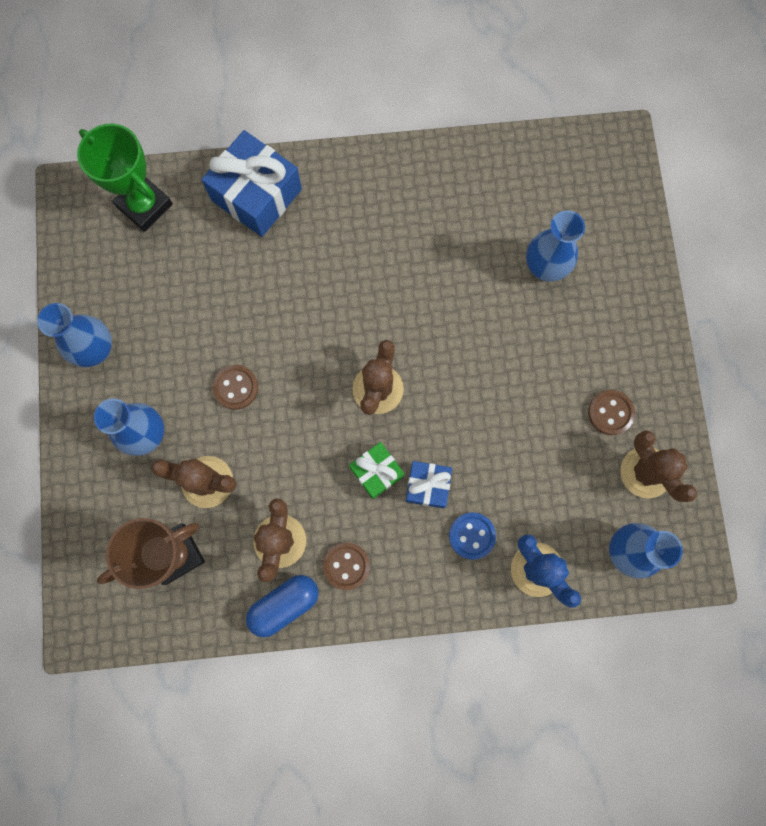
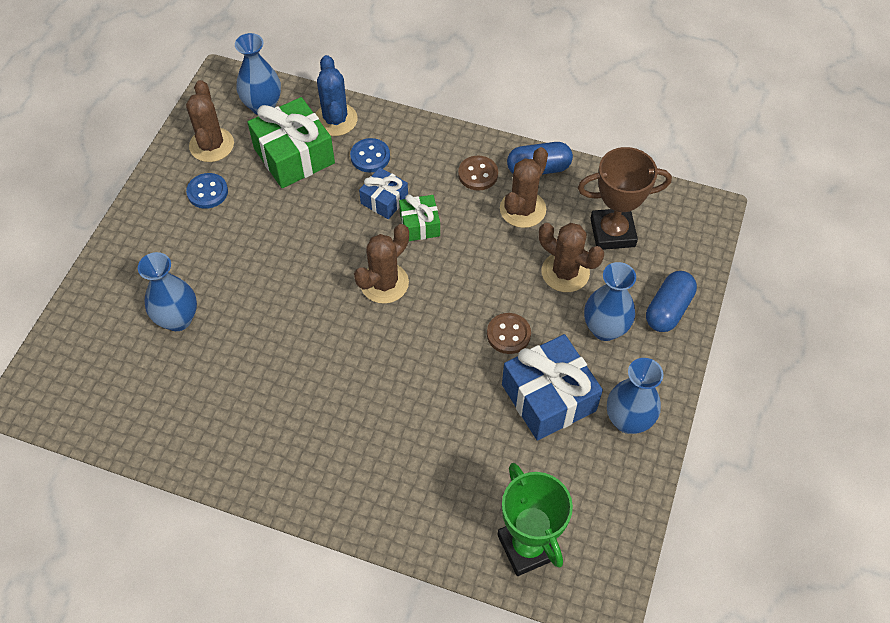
camera: 155 degrees left, 20 degrees down
blue gift [201,130,302,237] -> blue gift moved to [502,334,603,441]
brown button [588,390,635,435] -> blue button [186,173,228,209]
none -> green gift [247,97,335,188]
none -> blue capsule [646,271,697,332]

